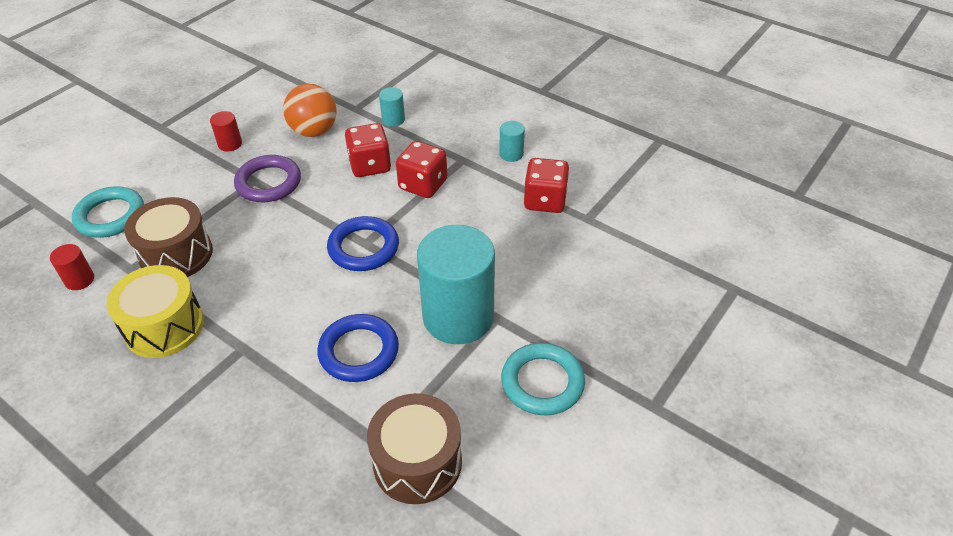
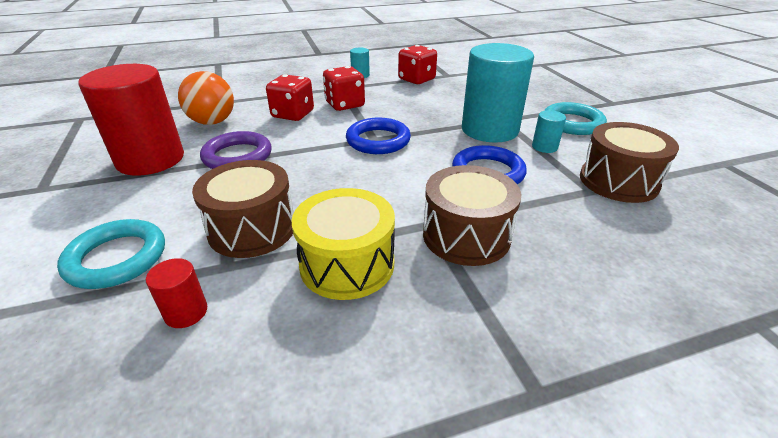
camera: 55 degrees left, 10 degrees down
red cylinder [210,111,242,152] -> red cylinder [78,64,184,176], size x2.41
turquoise cylinder [379,87,405,127] -> turquoise cylinder moved to [532,110,566,153]
none -> brown drum [423,165,521,266]

